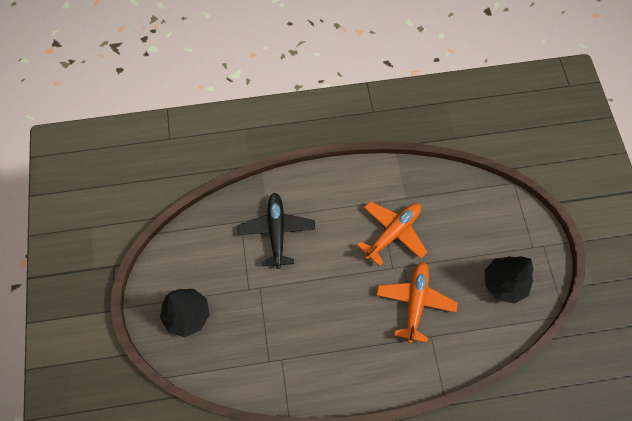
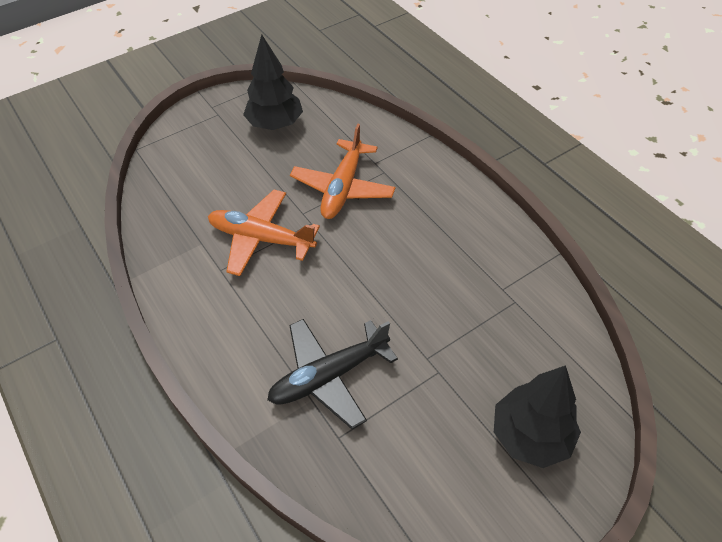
camera: 115 degrees left, 15 degrees down
orange plane [376,262,458,343] -> orange plane turned 60 degrees counterclockwise [290,124,396,219]

